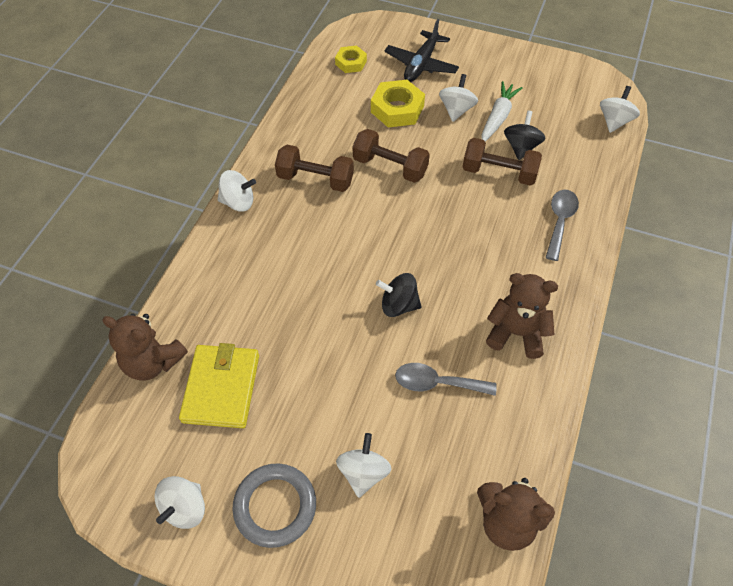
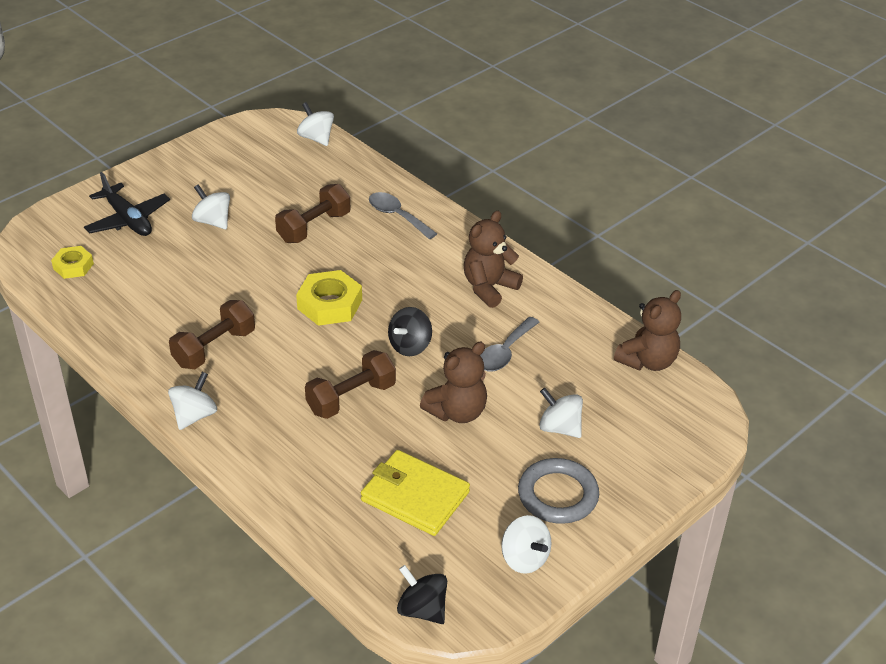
camera: 65 degrees left, 15 degrees down
brown teddy bear [102,314,188,380] -> brown teddy bear moved to [420,342,487,423]
brown dumbbell [353,129,430,183] -> brown dumbbell moved to [305,350,396,419]
yellow nut [371,80,425,128] -> yellow nut moved to [296,270,362,326]
white carrot [482,81,523,141] -> none
black spinning top [504,111,546,160] -> black spinning top moved to [397,565,447,624]

